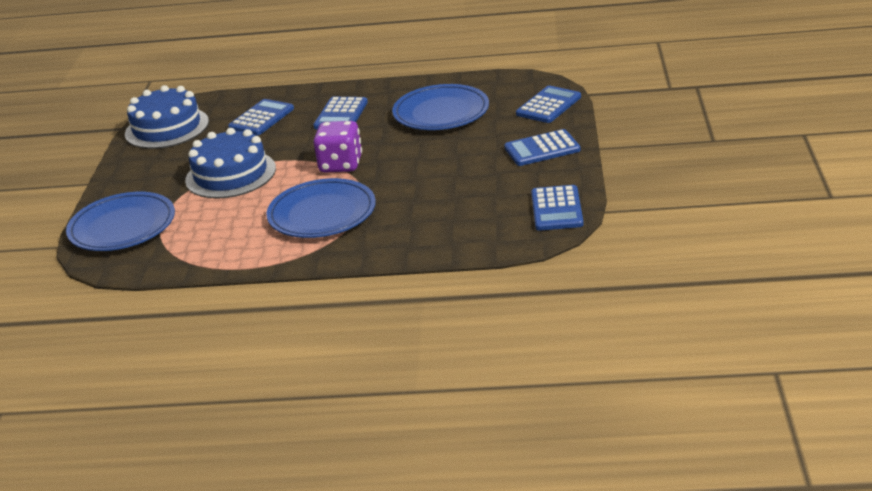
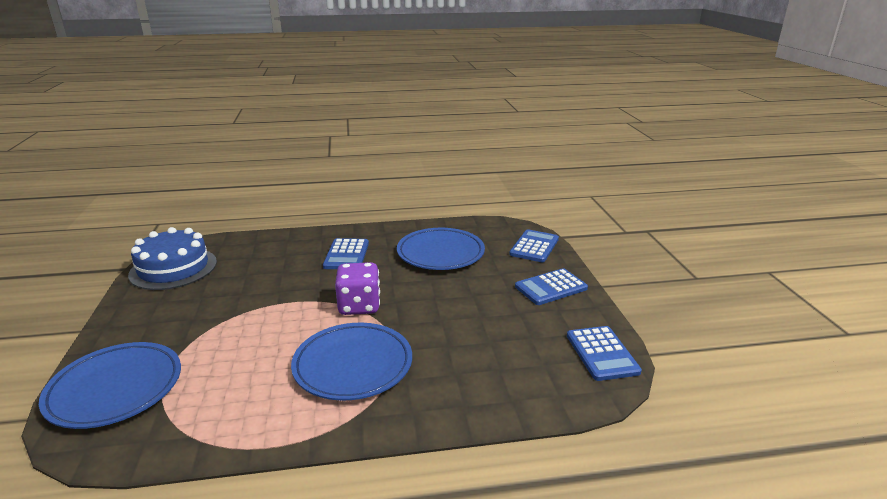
camera: 15 degrees left, 5 degrees down
blue cake [185,128,276,199] -> none
blue calculator [228,99,294,135] -> none

